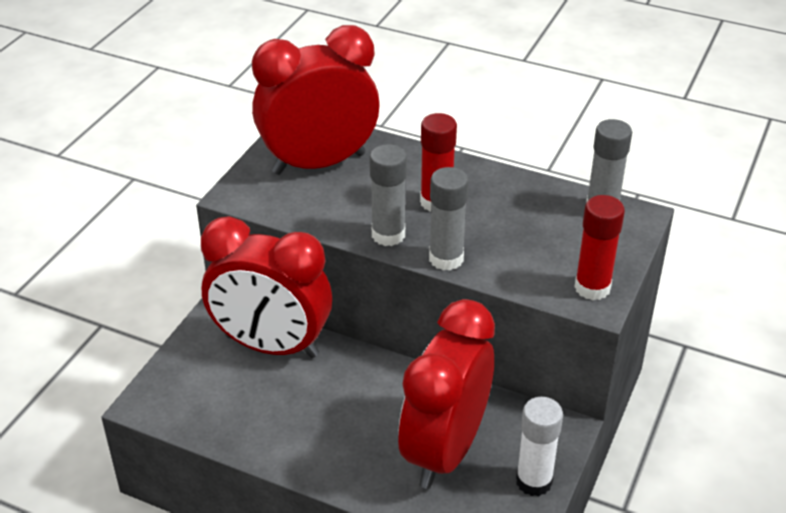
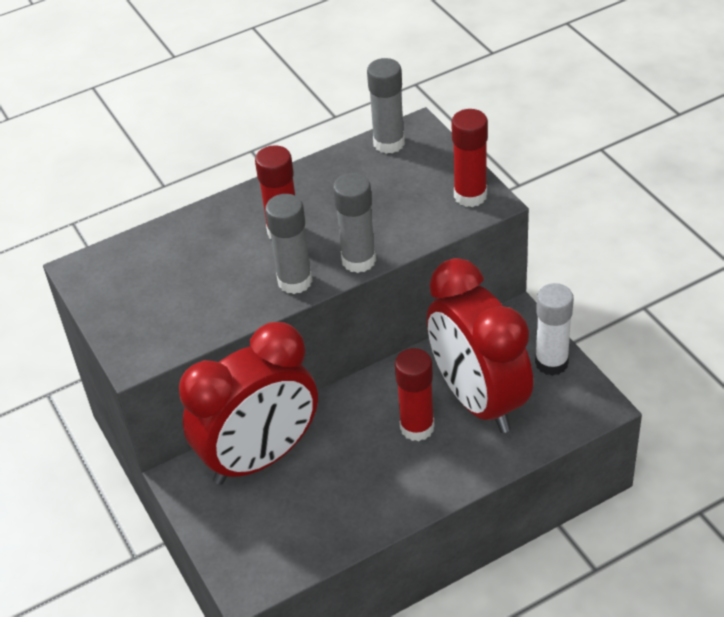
camera: 50 degrees left, 5 degrees up
red clock [252,25,380,175] -> none
none -> red glue stick [395,348,434,441]

